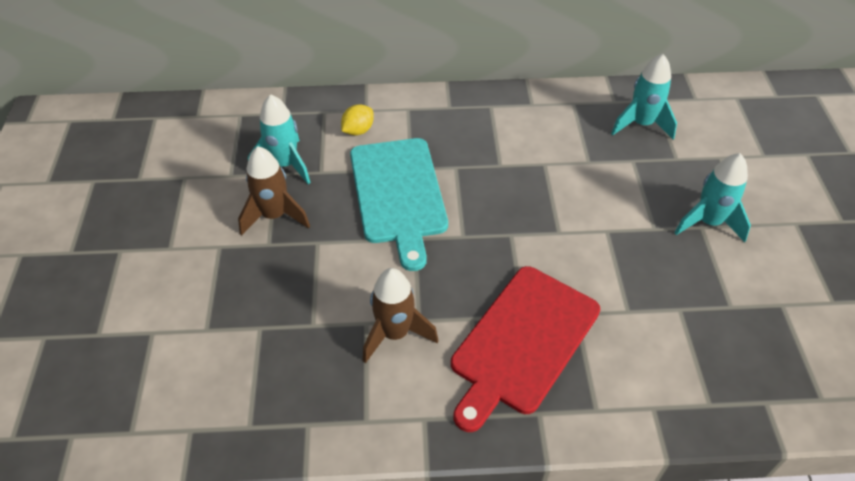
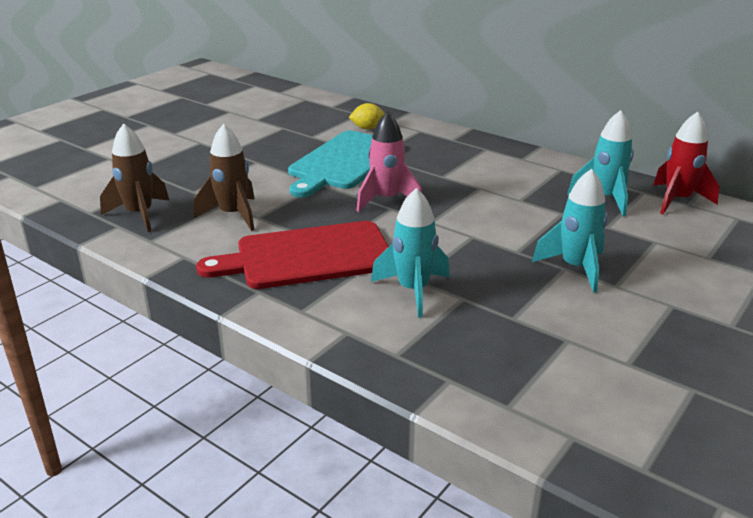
camera: 40 degrees right, 20 degrees down
brown rocket [238,146,310,236] -> brown rocket moved to [100,123,169,232]
turquoise rocket [248,94,311,184] -> turquoise rocket moved to [371,188,450,318]
none -> pink rocket [356,111,422,212]
none -> red rocket [653,112,719,214]

